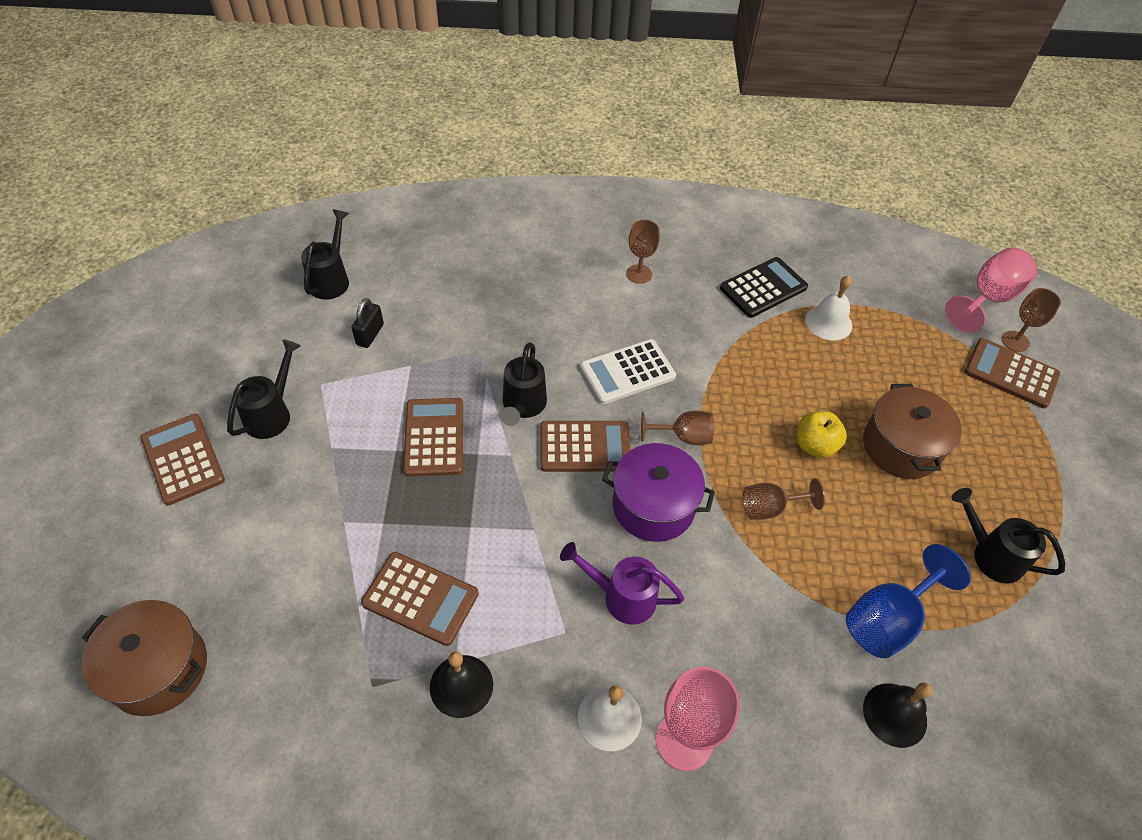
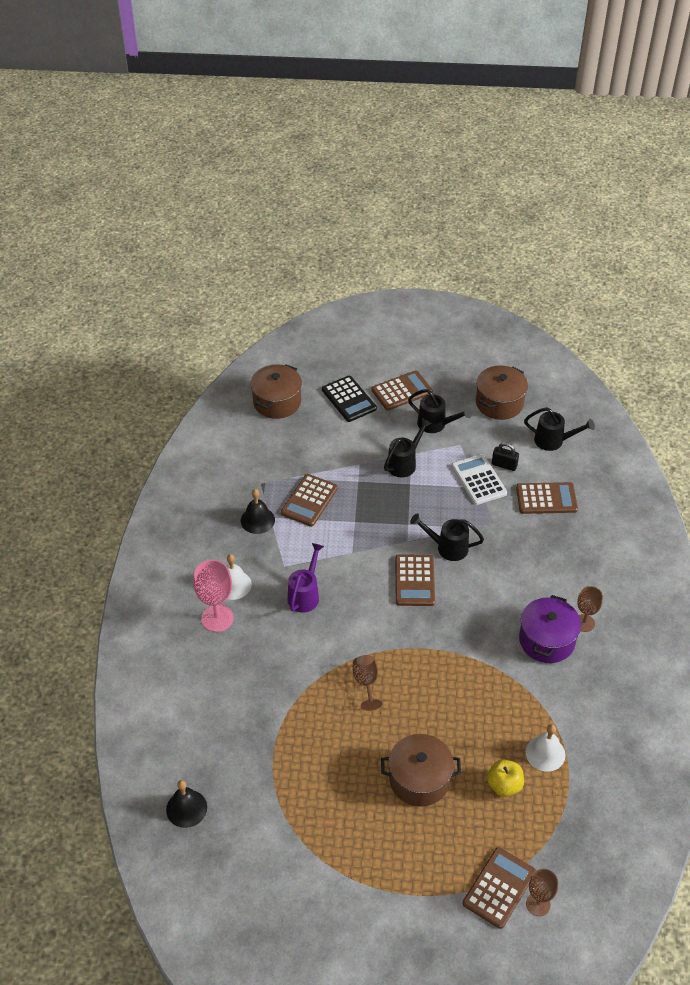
camera: 95 degrees right, 5 degrees down
brown calculator [403,398,463,477] -> brown calculator moved to [516,482,578,514]
white calculator [580,339,676,404] -> white calculator moved to [452,454,507,505]
purple pot [602,443,715,542] -> purple pot moved to [519,595,581,663]
brown goblet [641,411,714,445] -> none
black calculator [720,257,808,318] -> black calculator moved to [322,376,377,422]
yellow apple [797,411,847,458] -> yellow apple moved to [487,759,524,797]
blue goblet [846,544,971,658] -> none
black bell [863,683,932,748] -> black bell moved to [166,780,207,828]
pink goblet [945,248,1037,333] -> none
black watering can [952,488,1065,584] -> black watering can moved to [384,418,432,478]
none -> brown pot [476,365,528,420]

